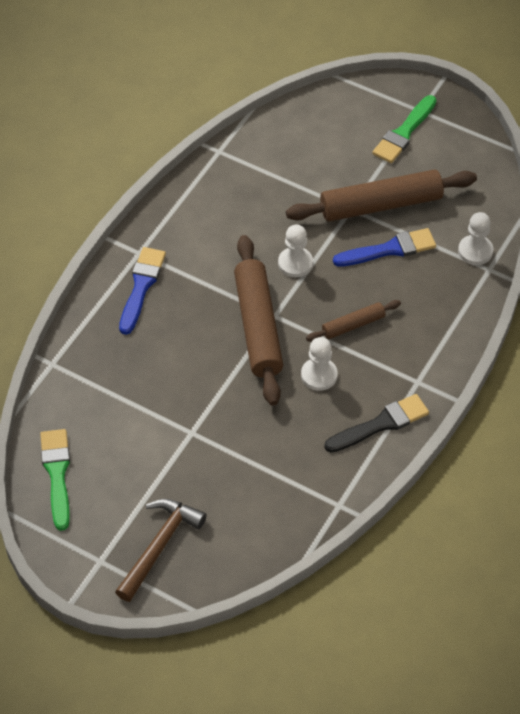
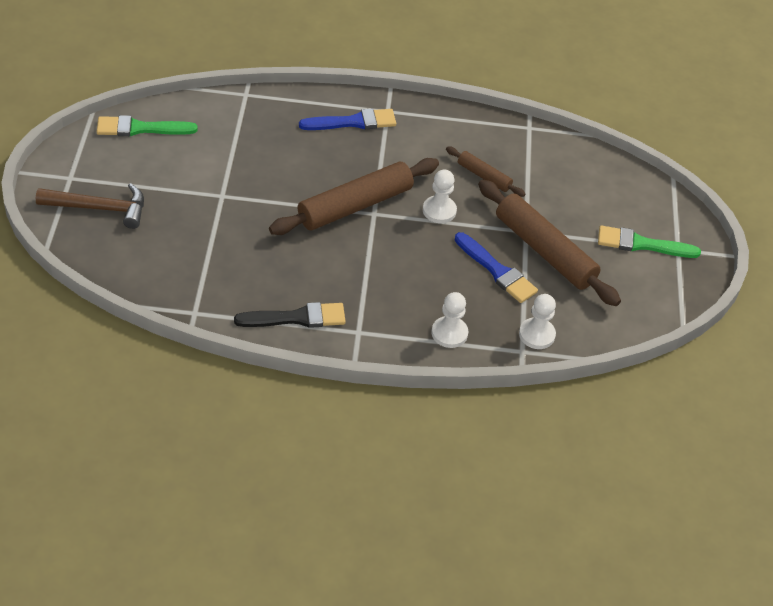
camera: 60 degrees right, 5 degrees down
green brush [40,429,70,531] -> green brush turned 150 degrees counterclockwise [97,115,198,136]
white pawn [301,337,338,391] -> white pawn moved to [432,292,468,348]
brown rolling pin [306,300,401,342] -> brown rolling pin moved to [446,146,525,197]
black brush [324,394,429,453] -> black brush turned 45 degrees counterclockwise [234,302,346,328]

